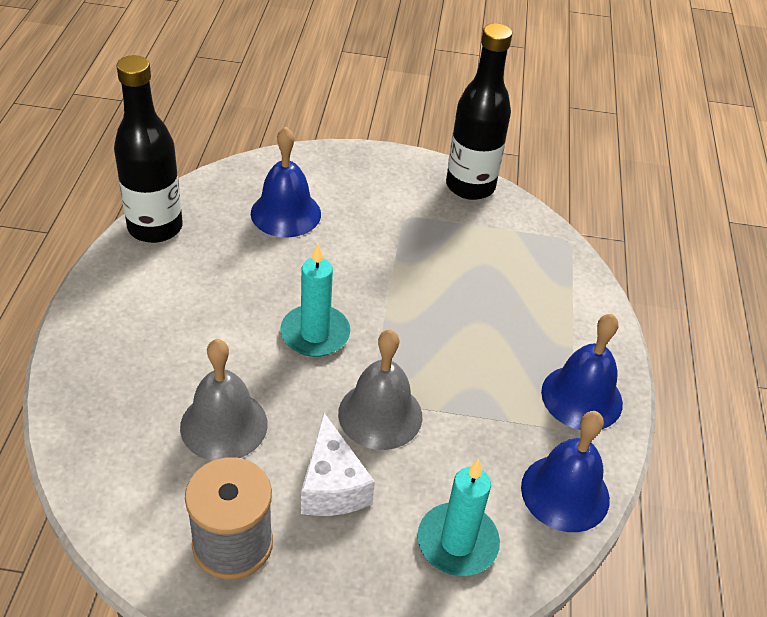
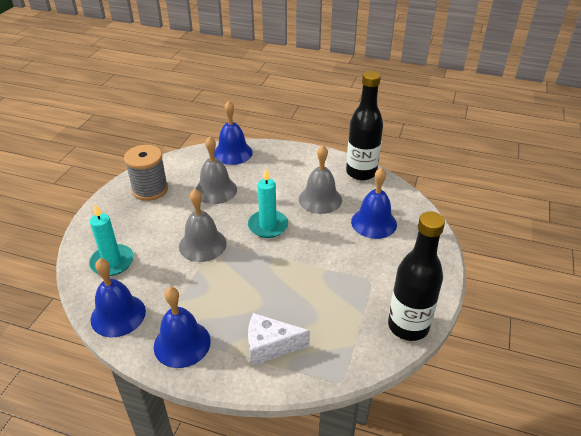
camera: 105 degrees right, 5 degrees down
white cheese [301,413,375,516] -> white cheese moved to [248,313,310,366]
none -> blue bell [214,101,253,165]
none -> grey bell [299,145,342,214]

